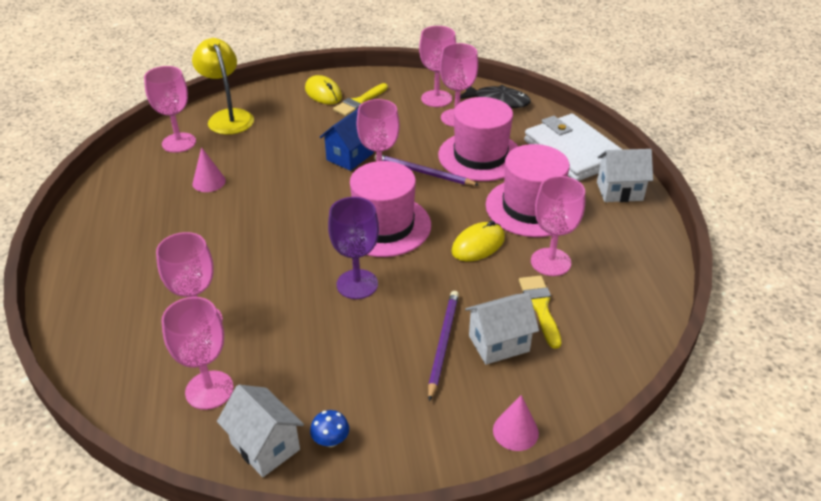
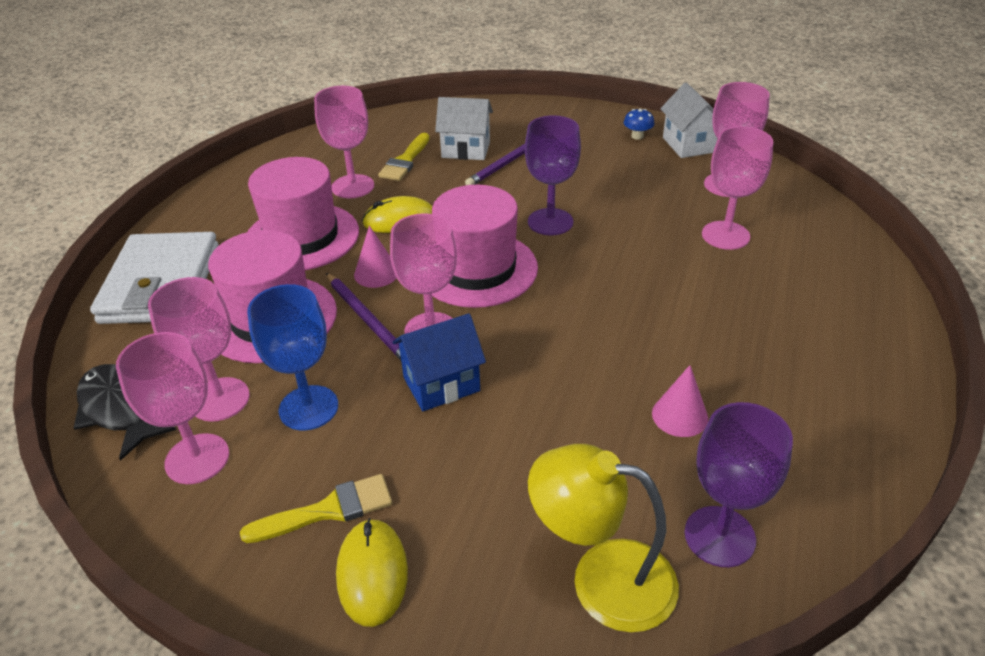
camera: 150 degrees left, 0 degrees up
pink goblet [144,66,196,153] -> purple goblet [685,402,793,567]
yellow lamp [192,38,254,135] -> yellow lamp turned 105 degrees clockwise [528,444,679,633]
pink cone [493,395,539,451] -> pink cone moved to [354,225,397,288]
white house [597,149,653,202] -> none
none -> blue goblet [247,284,338,431]

